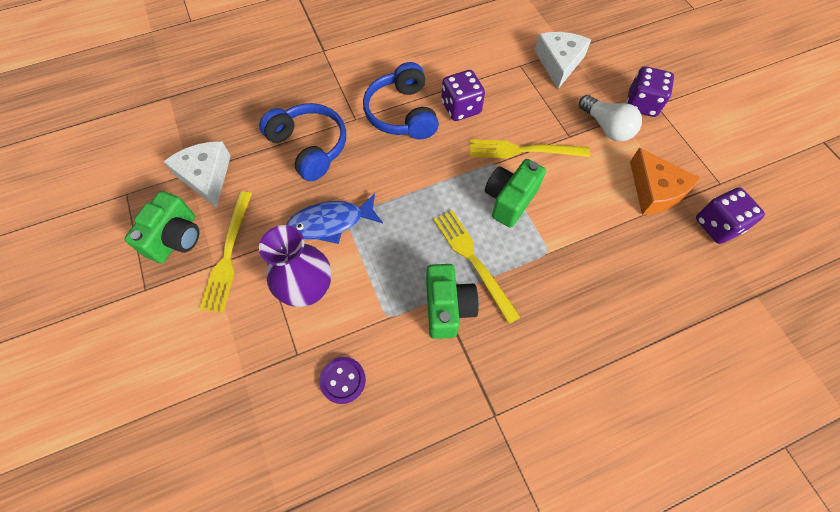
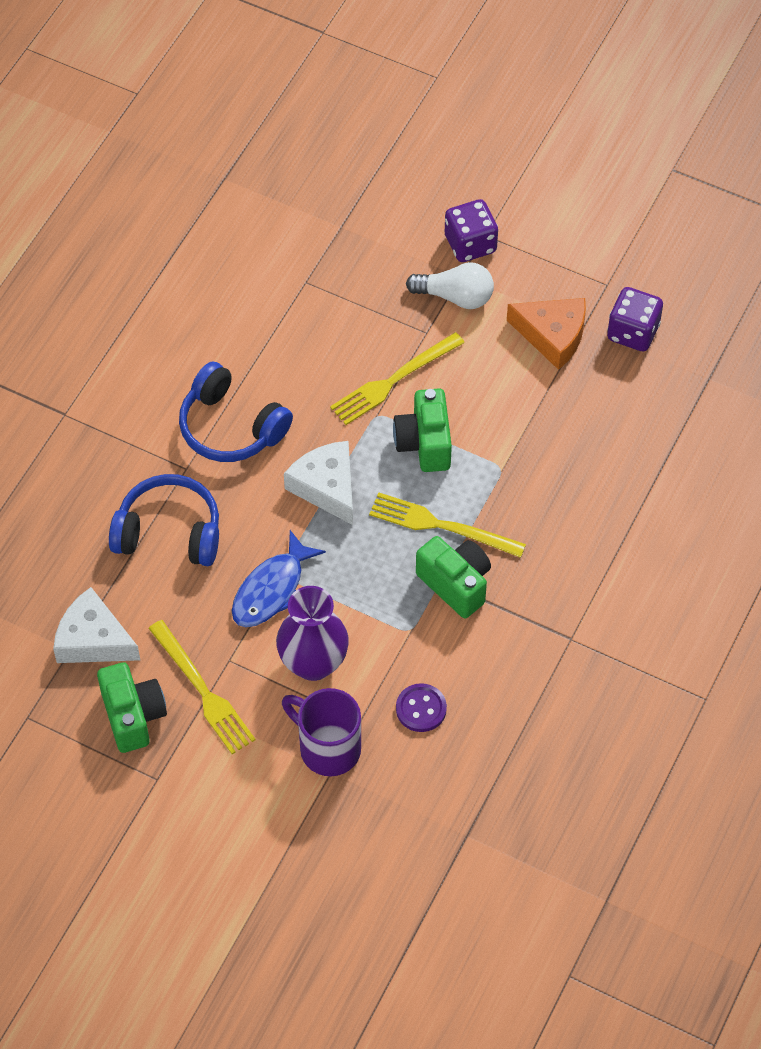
camera: 40 degrees left, 5 degrees down
purple dice [441,70,485,121] -> none
white cheese [535,32,591,89] -> white cheese moved to [284,441,353,525]
none -> purple mug [282,688,361,776]

